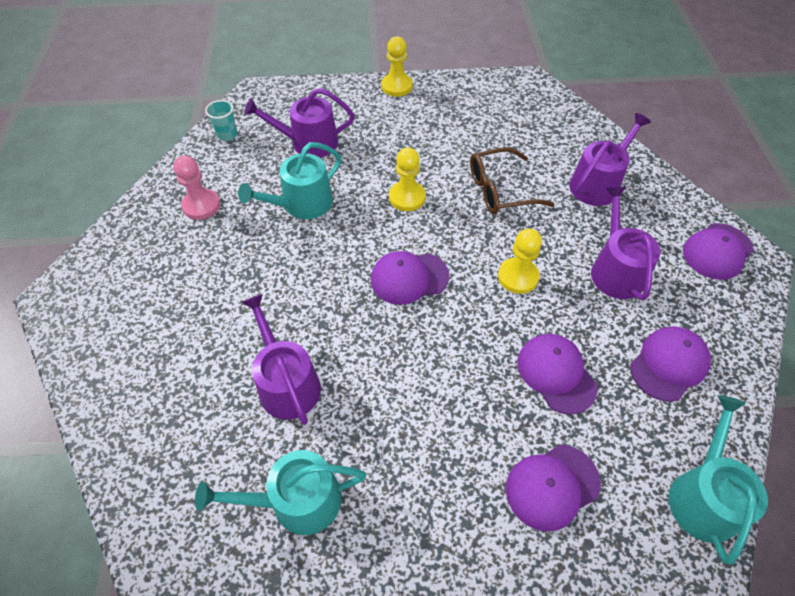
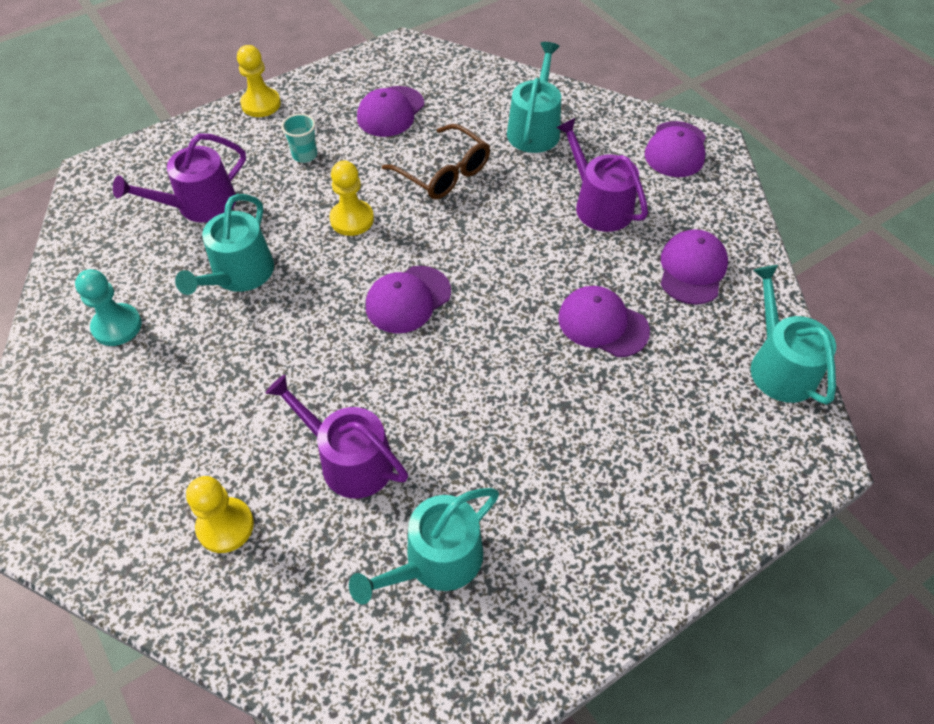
camera: 30 degrees left, 0 degrees up
pink pawn [173,156,220,220] -> turquoise pawn [75,269,142,346]
turquoise cup [205,100,237,141] -> turquoise cup moved to [281,114,317,163]
brown glasses [470,147,555,214] -> brown glasses turned 90 degrees counterclockwise [382,124,490,199]
yellow pawn [498,229,542,294] -> yellow pawn moved to [186,476,254,553]
purple cap [506,445,601,532] -> purple cap moved to [357,86,424,137]
purple watering can [569,113,651,206] -> turquoise watering can [507,42,561,153]

